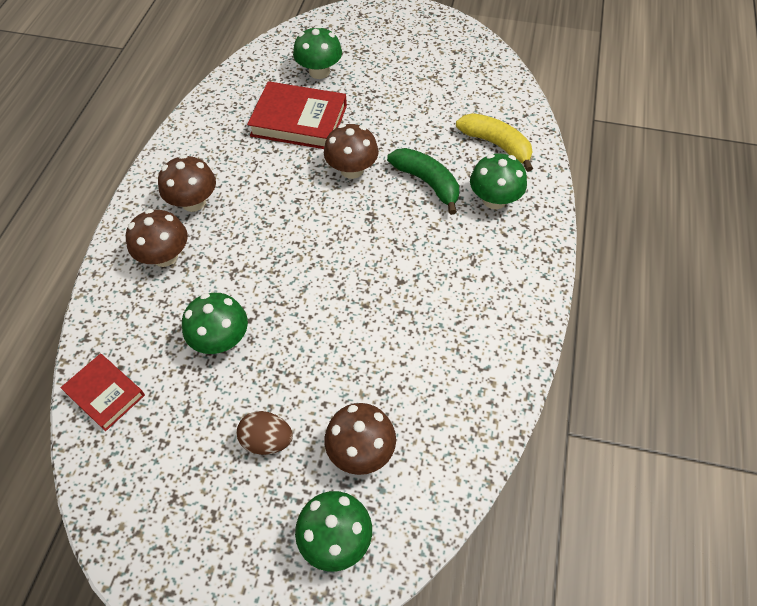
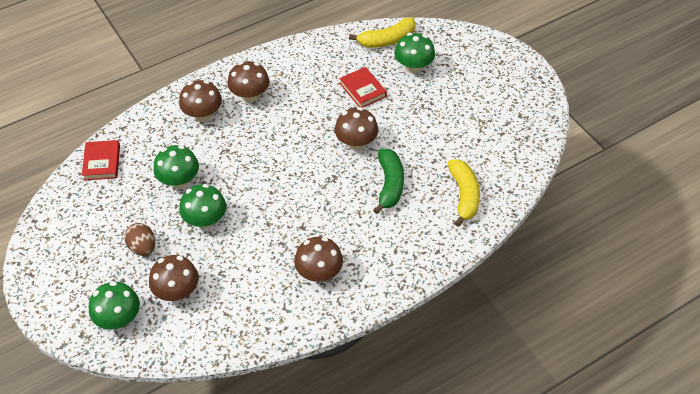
camera: 45 degrees right, 5 degrees down
red book [247,81,347,149] -> red book [339,67,387,108], size x0.60
green mushroom [470,153,527,209] -> green mushroom moved to [179,184,226,229]
none -> brown mushroom [294,237,343,282]
none -> yellow banana [349,18,416,48]

